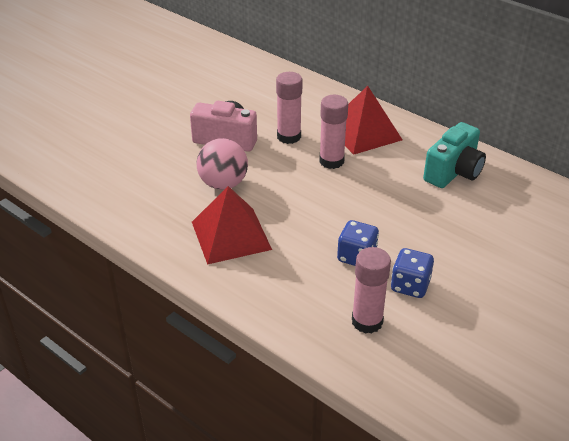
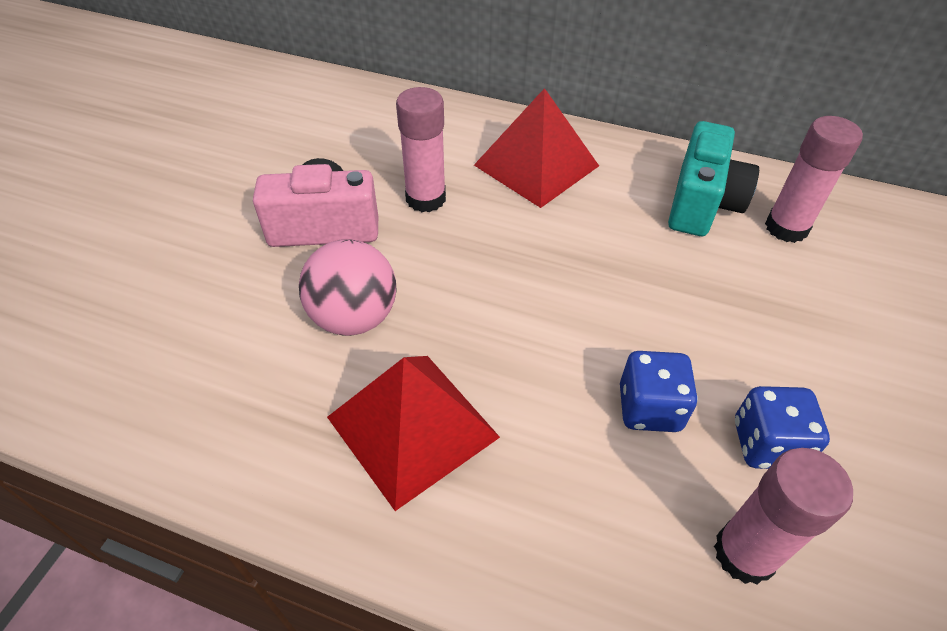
camera: 20 degrees left, 10 degrees up
pink glue stick [319,95,348,169] -> pink glue stick moved to [765,116,863,243]

